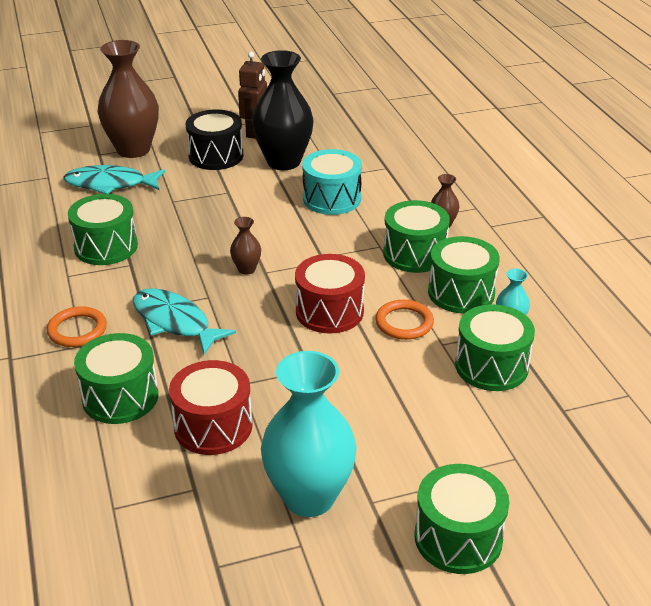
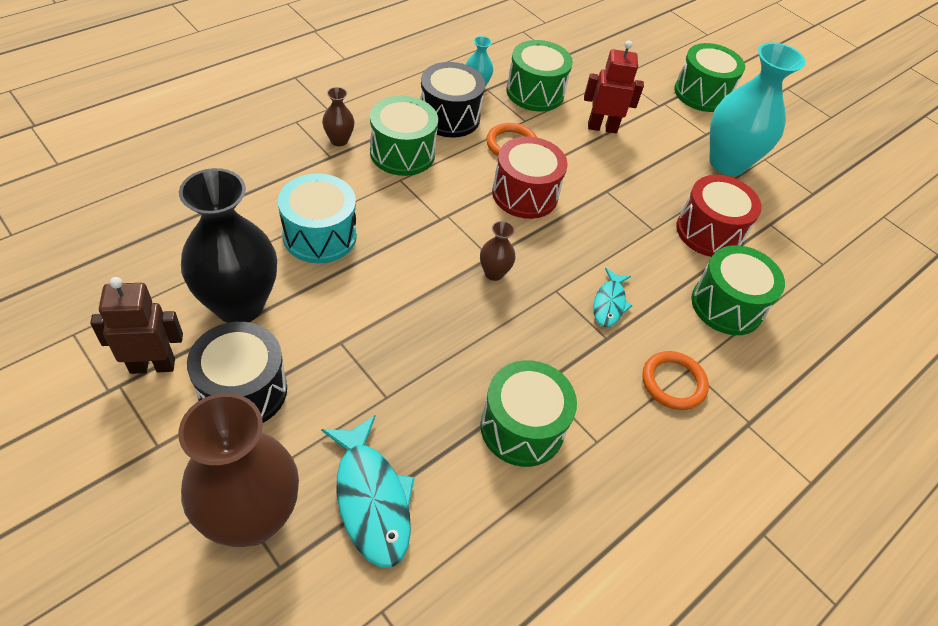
camera: 120 degrees left, 15 degrees up
turquoise fish [133,288,236,355] -> turquoise fish [593,268,633,327], size x0.59
green drum [428,236,500,314] -> black drum [420,62,485,138]
none -> red robot [584,40,644,133]

